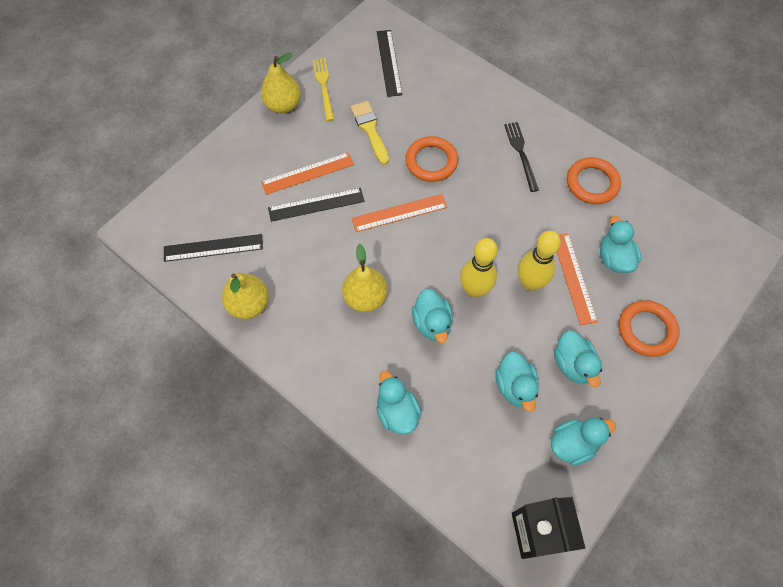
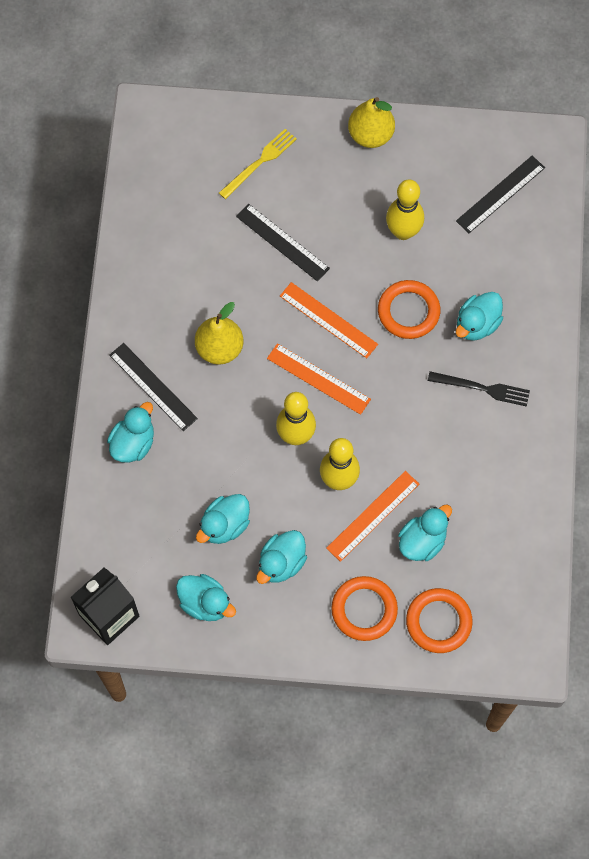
camera: 55 degrees right, 5 degrees up
black ruler [164,234,263,262] -> black ruler moved to [109,343,198,431]
yellow pear [222,273,269,319] -> none
orange ruler [261,152,354,195] -> orange ruler moved to [267,343,371,415]
yellow fork [313,58,334,121] -> yellow fork moved to [219,129,297,199]
yellow brush [351,101,389,165] -> yellow bowling pin [386,180,424,240]
turquoise duck [412,289,453,343] -> turquoise duck moved to [456,292,503,341]
black fork [504,122,539,192] -> black fork turned 60 degrees clockwise [428,371,530,407]
orange ring [567,157,621,204] -> orange ring moved to [406,588,473,653]

